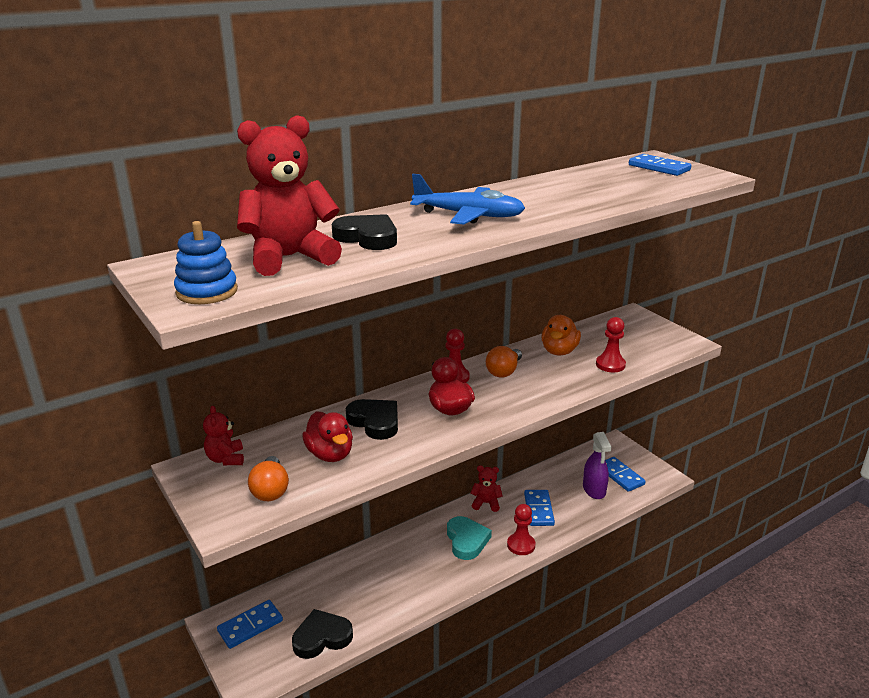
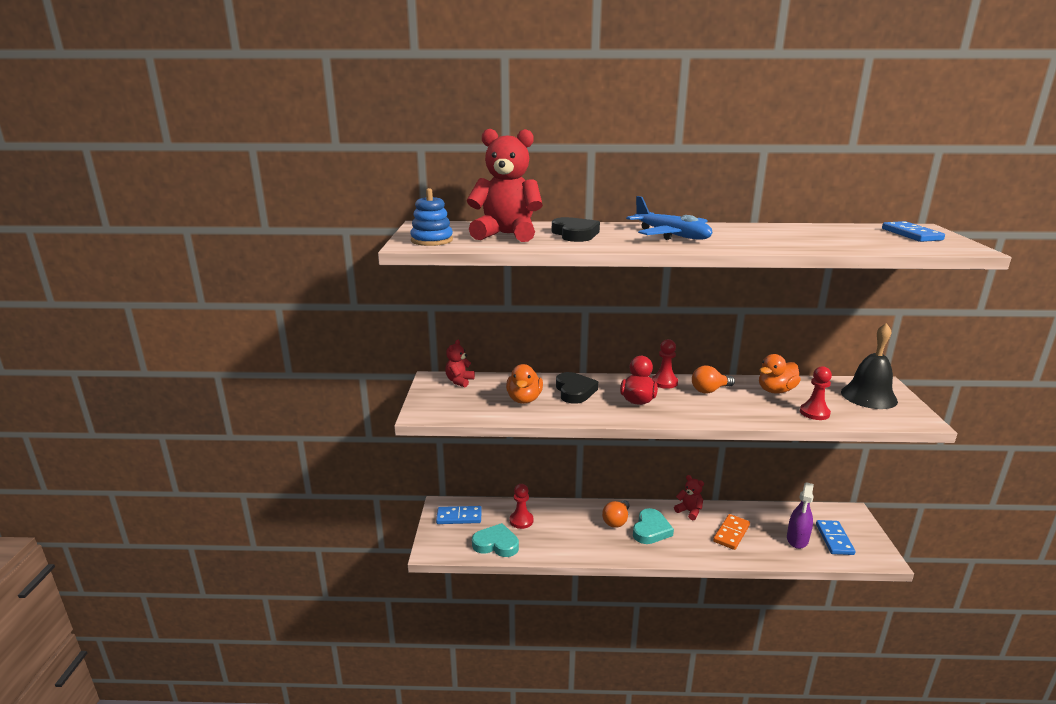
camera: 35 degrees right, 5 degrees down
orange light bulb [248,456,289,501] -> orange light bulb moved to [602,500,630,528]
black heart [292,609,353,659] -> turquoise heart [472,523,519,557]
red duck [302,411,353,462] -> orange duck [506,364,543,404]
red pawn [507,504,535,555] -> red pawn moved to [510,484,533,529]
blue domino [524,490,555,526] -> orange domino [713,514,750,550]
none -> black bell [841,323,898,409]

